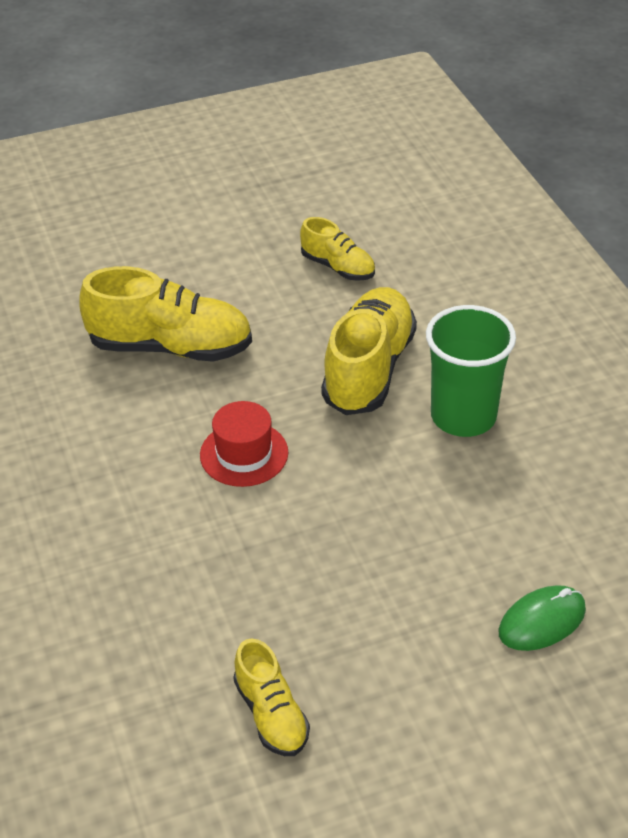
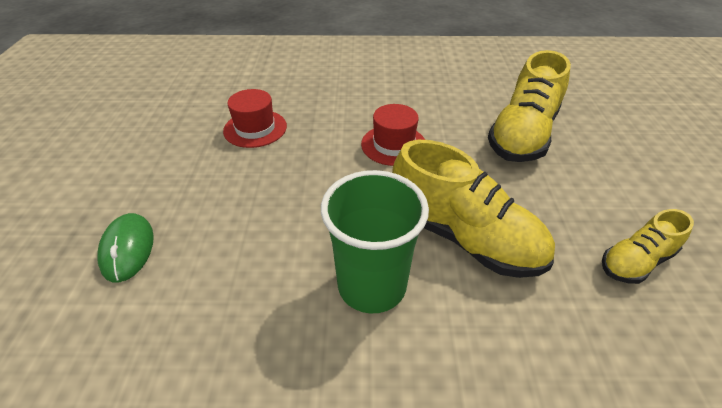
camera: 110 degrees right, 0 degrees up
yellow shoe [233,638,310,756] -> none
none -> red hat [223,89,287,148]

